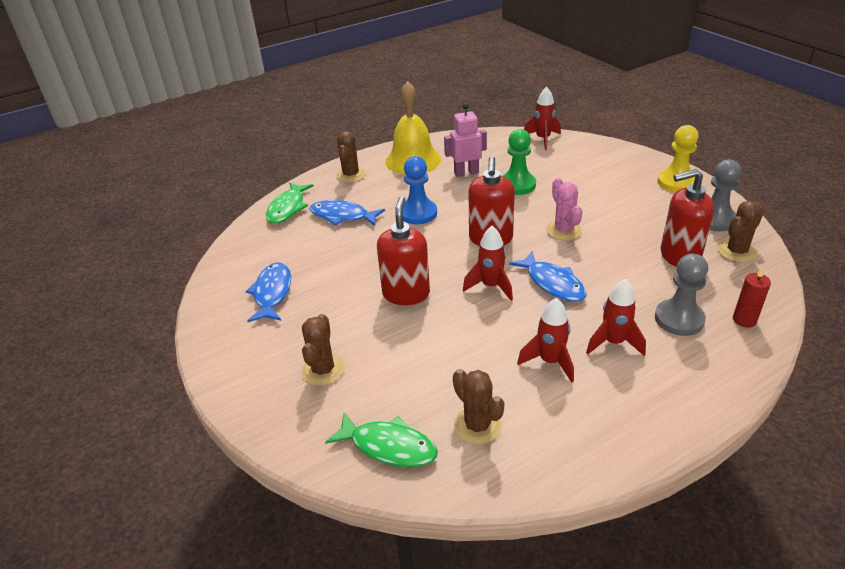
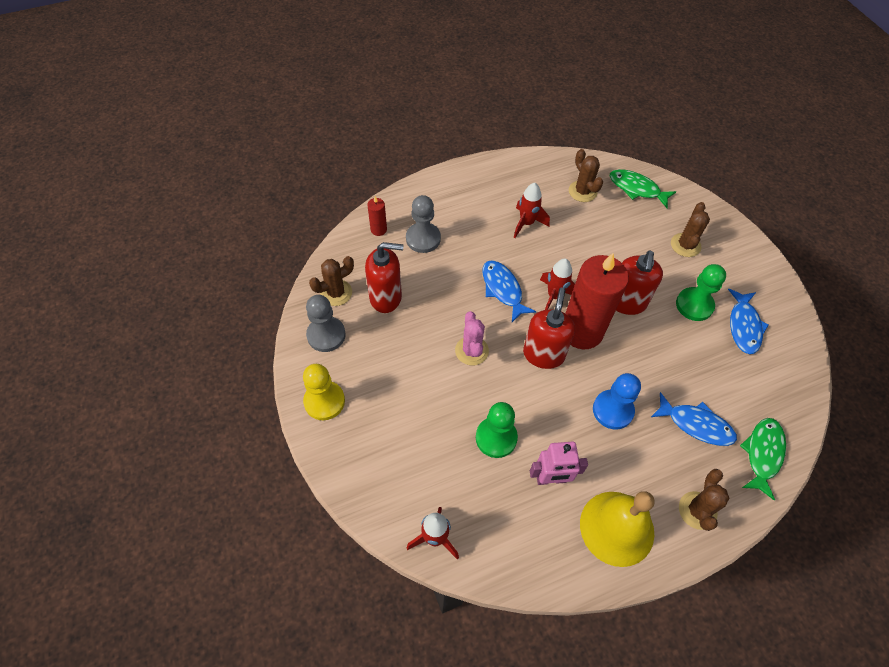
camera: 175 degrees left, 20 degrees up
red rocket [586,279,646,356] -> none
none -> red candle [565,253,629,349]
none -> green pawn [676,264,726,321]

